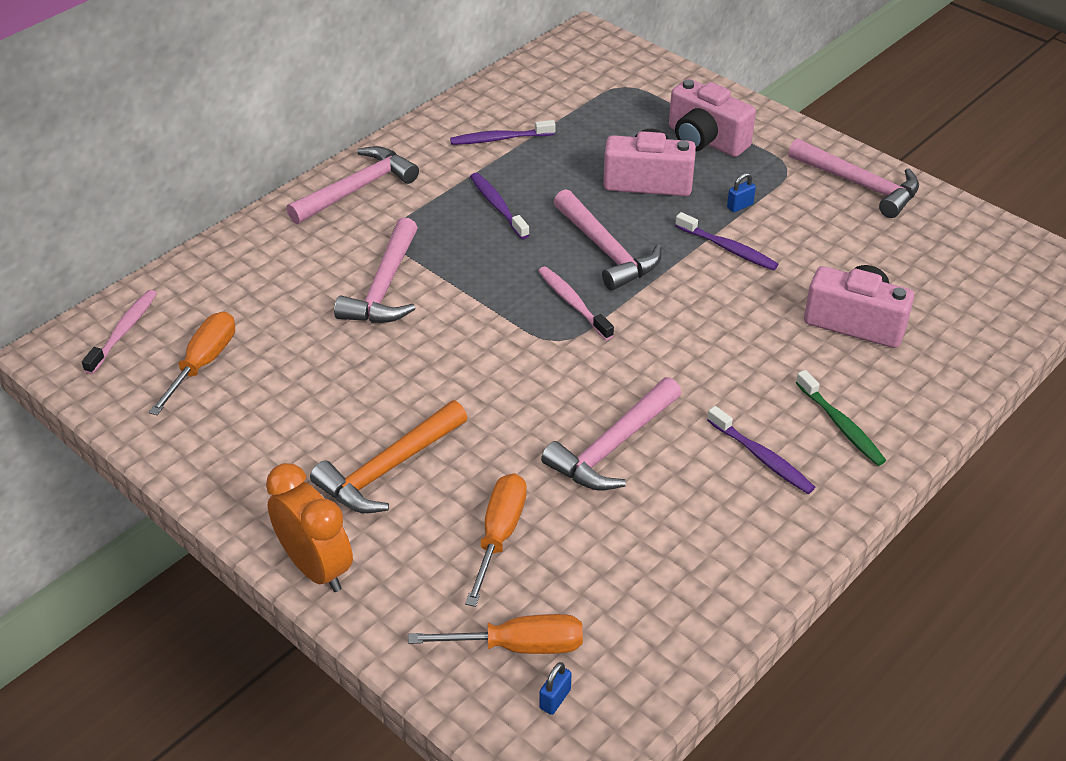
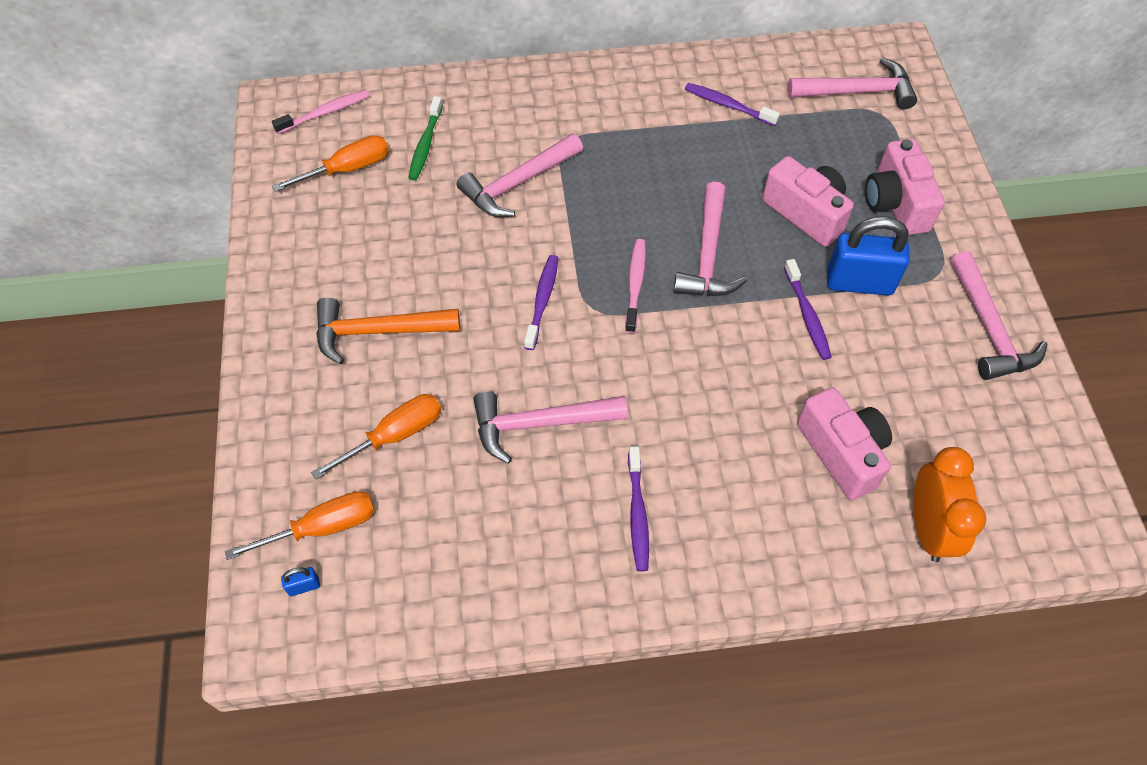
camera: 40 degrees right, 15 degrees up
orange clock [266,463,353,592] -> orange clock moved to [913,447,986,562]
pink hammer [286,146,419,224] -> pink hammer moved to [788,57,917,109]
orange screwdriver [408,614,583,654] -> orange screwdriver turned 60 degrees counterclockwise [225,491,375,560]
purple toothbrush [470,173,529,239] -> purple toothbrush moved to [524,255,558,350]
blue padlock [727,173,756,212] -> blue padlock [827,216,910,295], size x2.49
green toothbrush [796,370,886,466] -> green toothbrush moved to [408,96,443,181]

